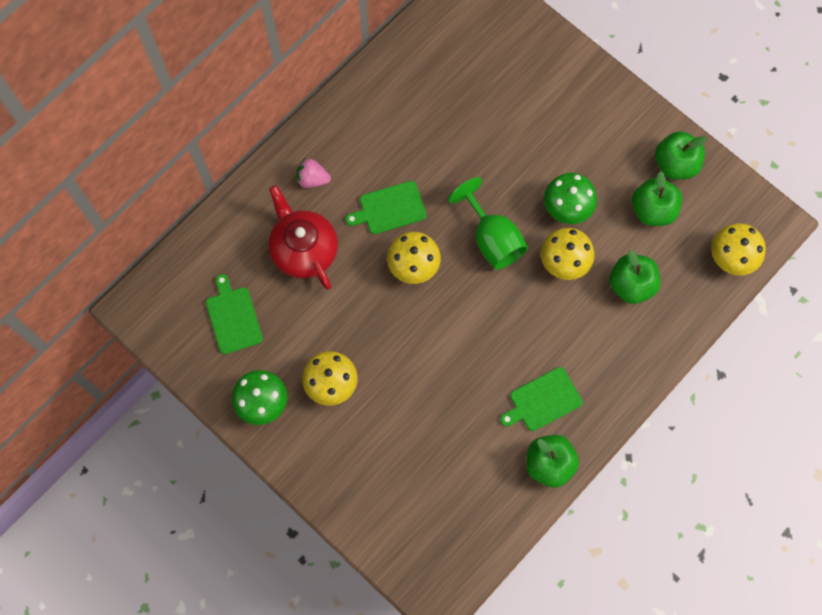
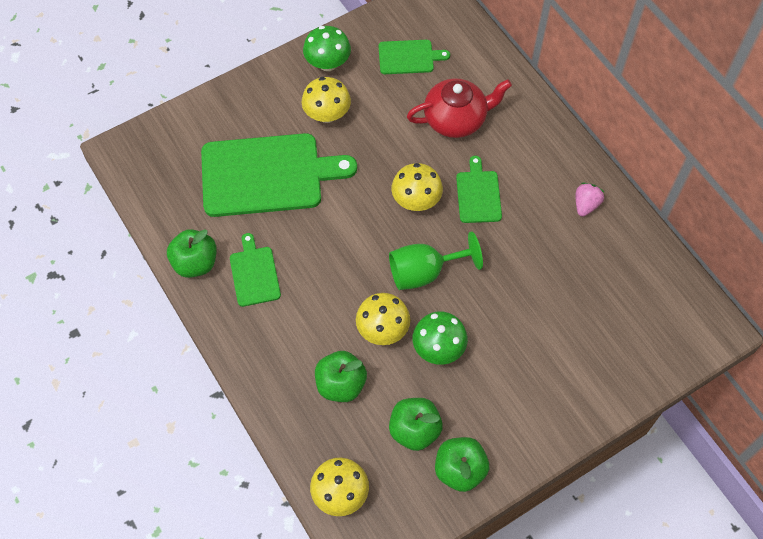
camera: 105 degrees right, 10 degrees down
pink strawberry [296,158,331,188] -> pink strawberry moved to [576,183,605,217]
none -> green cutting board [201,133,357,217]

